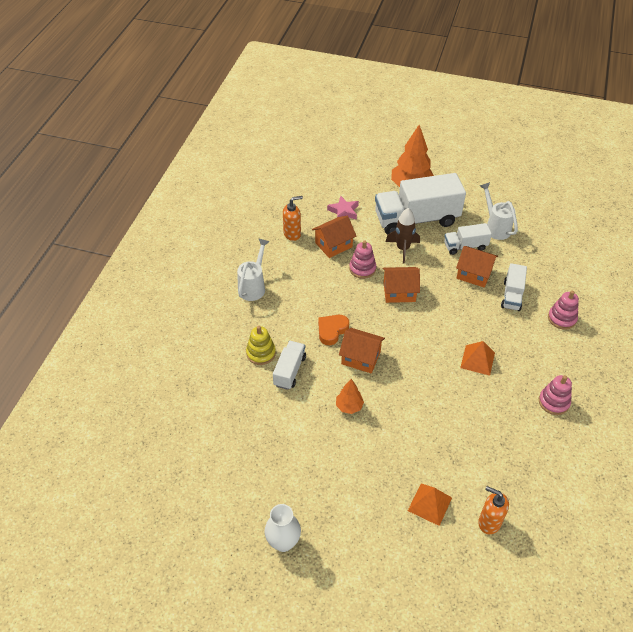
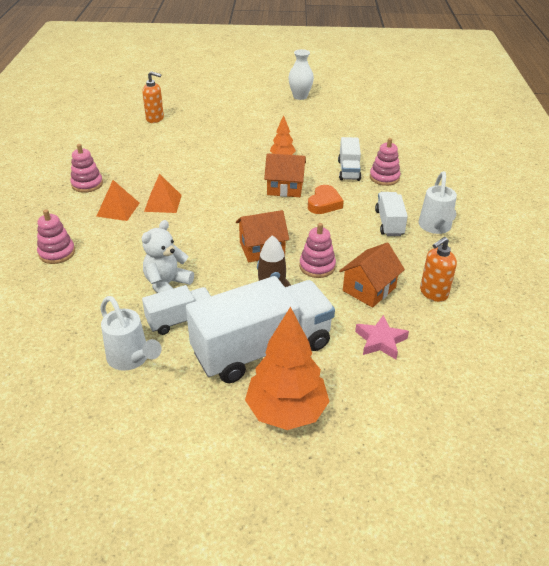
camera: 165 degrees right, 10 degrees down
yellow stacking toy [246,326,276,365] -> pink stacking toy [370,138,400,186]
orange pyramid [408,483,452,526] -> orange pyramid moved to [96,180,140,221]
orange house [456,246,498,288] -> white teddy bear [142,220,194,293]
white truck [501,263,527,311] -> white truck moved to [375,192,408,236]

